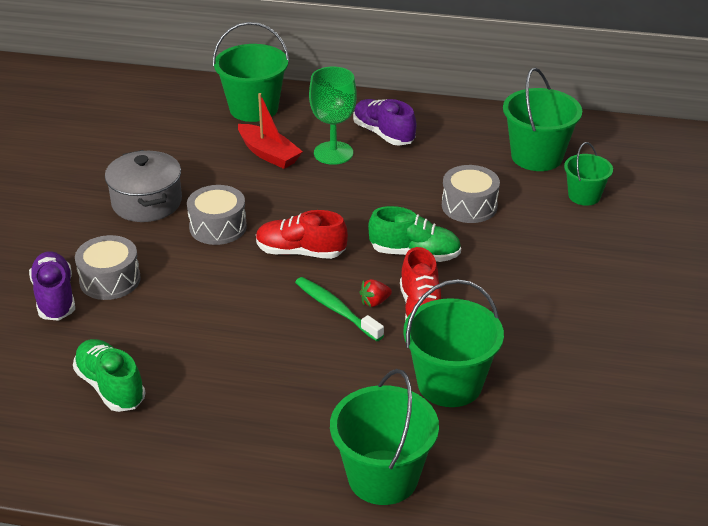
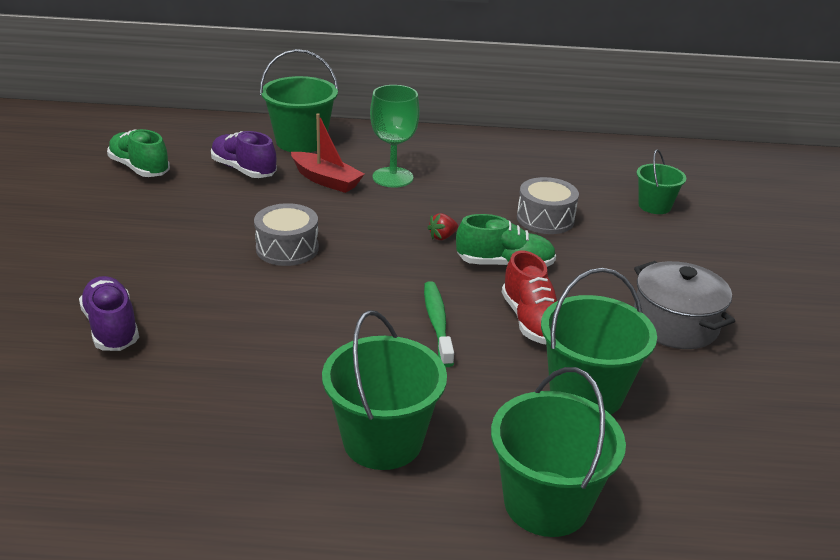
camera: 10 degrees left, 5 degrees down
green shoe [73,339,145,412] -> green shoe moved to [107,129,170,177]
grey drum [75,235,141,300] -> none
grey pot [105,150,182,222] -> grey pot moved to [634,261,735,349]
red shoe [256,210,348,259] -> none
green toothbrush [295,277,384,341] -> green toothbrush turned 45 degrees clockwise [424,281,454,367]
purple shoe [353,99,416,146] -> purple shoe moved to [211,131,277,178]
red strawberry [359,279,392,307] -> red strawberry moved to [427,213,458,240]
green bucket [503,68,582,171] -> green bucket moved to [322,310,447,470]

